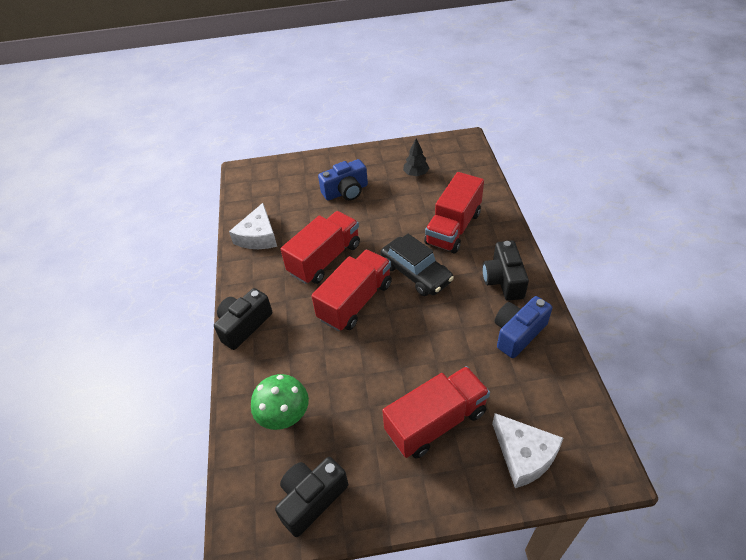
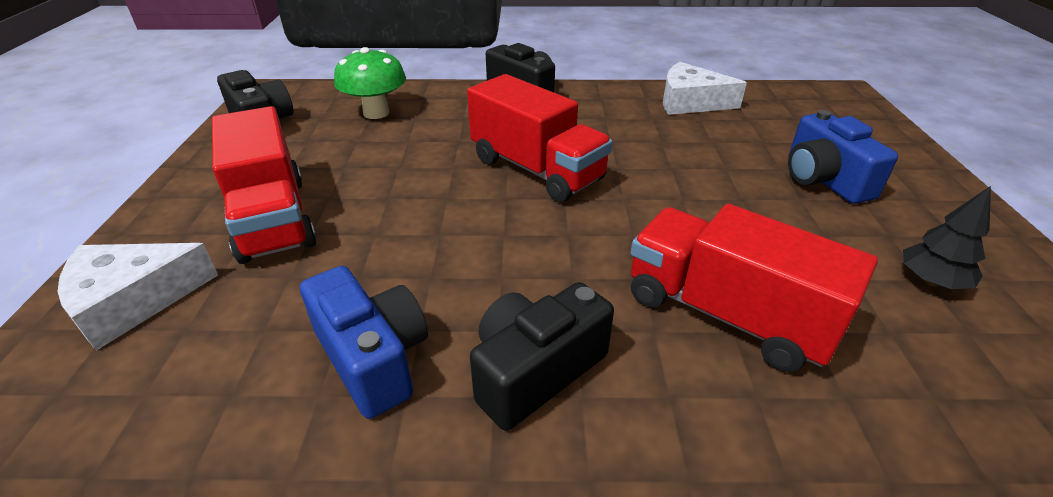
camera: 95 degrees right, 10 degrees down
red truck [281,211,360,284] -> none
black car [381,234,454,296] -> none
black camera [482,241,529,301] -> black camera turned 45 degrees counterclockwise [470,282,614,431]

